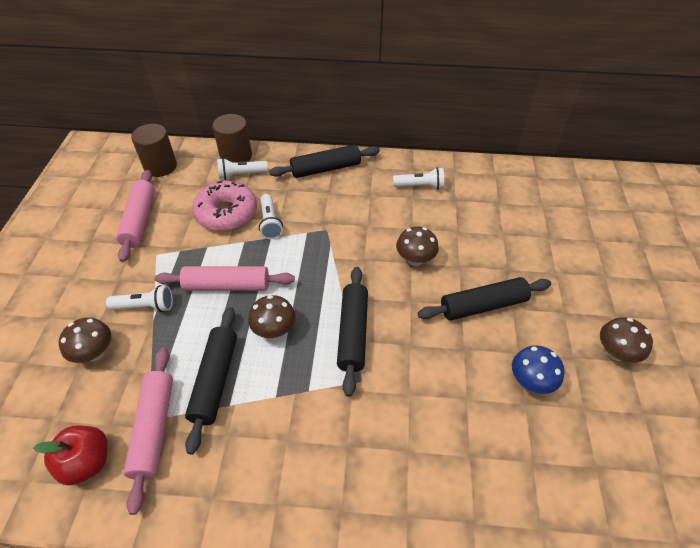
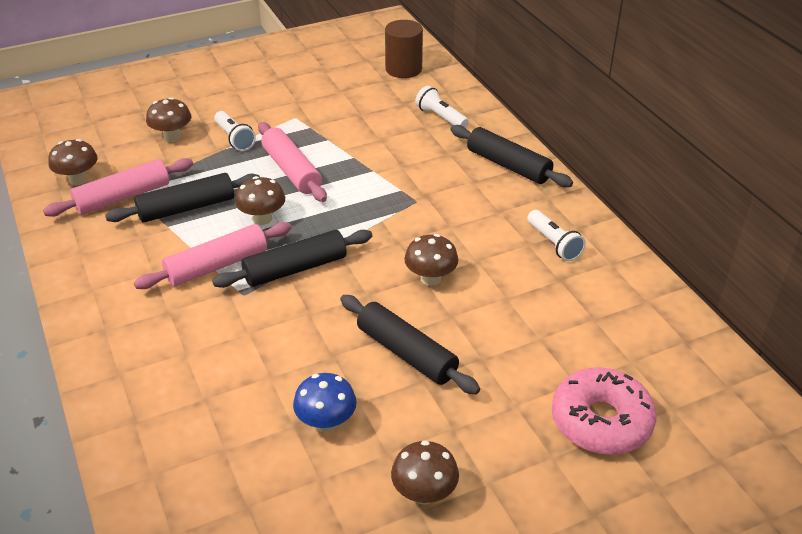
camera: 60 degrees right, 10 degrees down
red apple [33,425,108,485] -> brown mushroom [48,139,98,185]
pink rolling pin [116,170,154,262] -> pink rolling pin moved to [134,222,292,289]
pink donut [192,181,257,231] -> pink donut moved to [552,368,657,455]
brown cylinder [212,114,252,163] -> none
white flashlight [259,194,283,239] -> none

